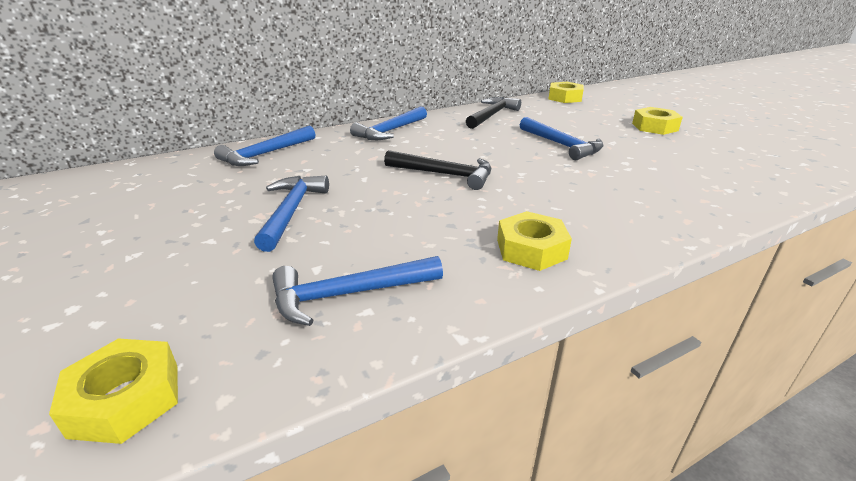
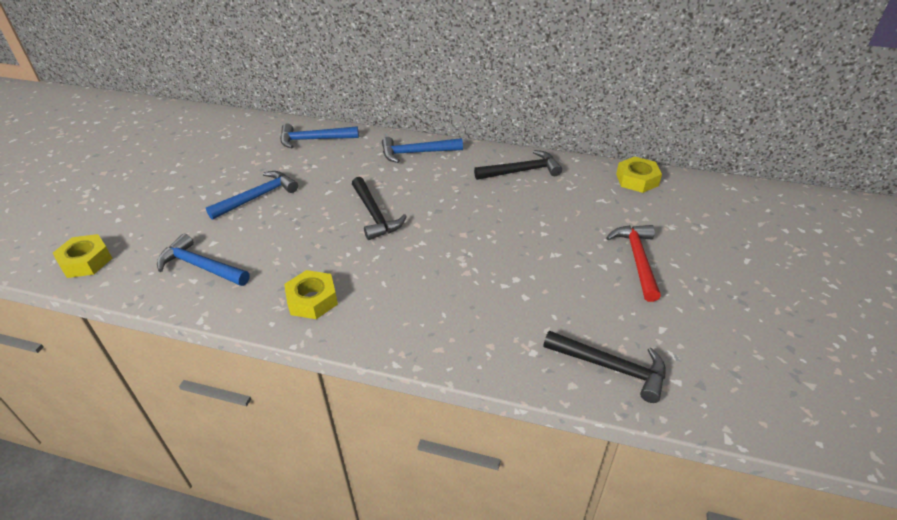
camera: 45 degrees right, 10 degrees up
blue hammer [520,117,603,160] -> none
yellow nut [632,107,683,135] -> red hammer [606,225,661,302]
none -> black hammer [543,331,665,403]

